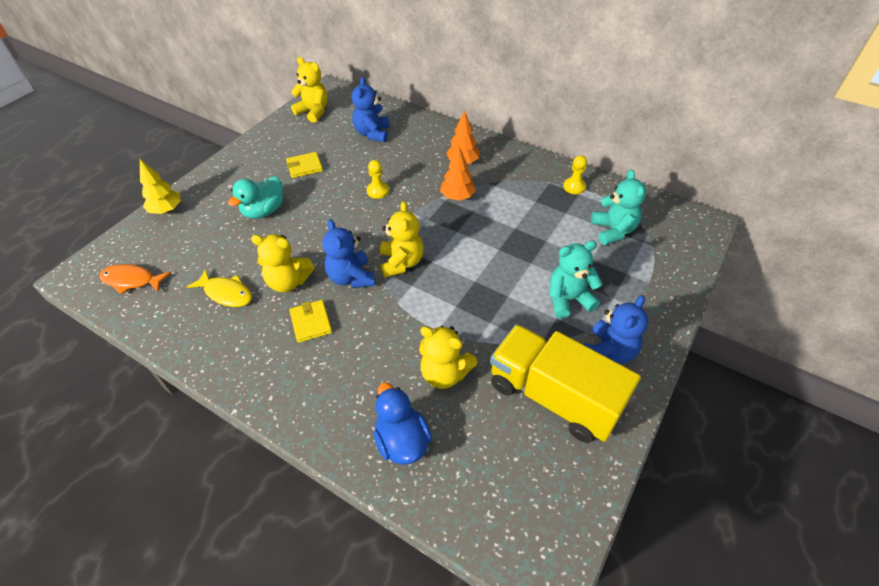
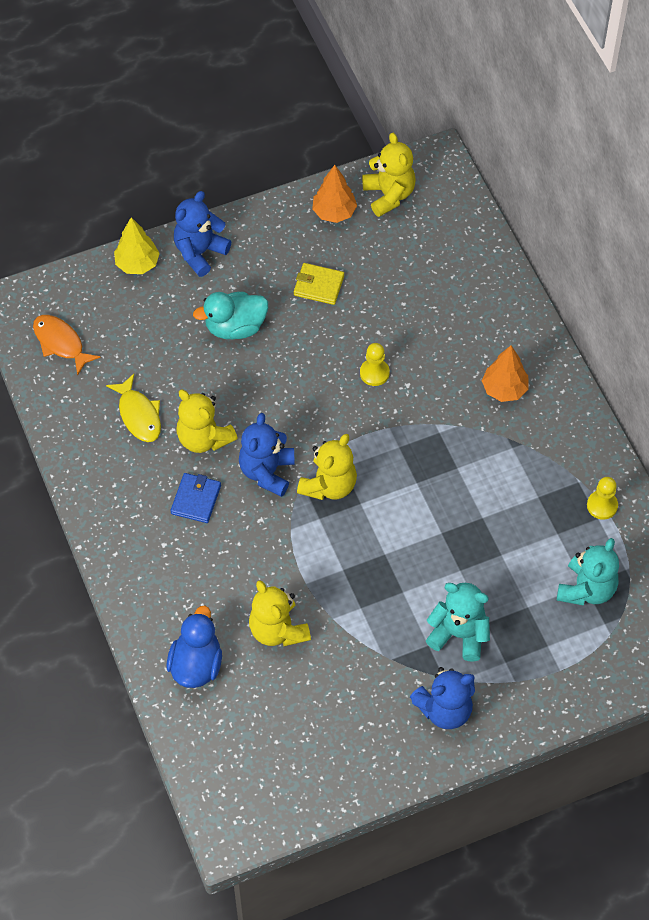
camera: 35 degrees right, 10 degrees up
yellow wallet [289,300,332,343] -> blue wallet [171,473,221,523]
blue teddy bear [352,77,390,142] -> blue teddy bear moved to [174,191,231,277]
orange tree [440,145,476,201] -> orange tree moved to [312,165,357,223]
yellow truck [490,324,641,443] -> none

